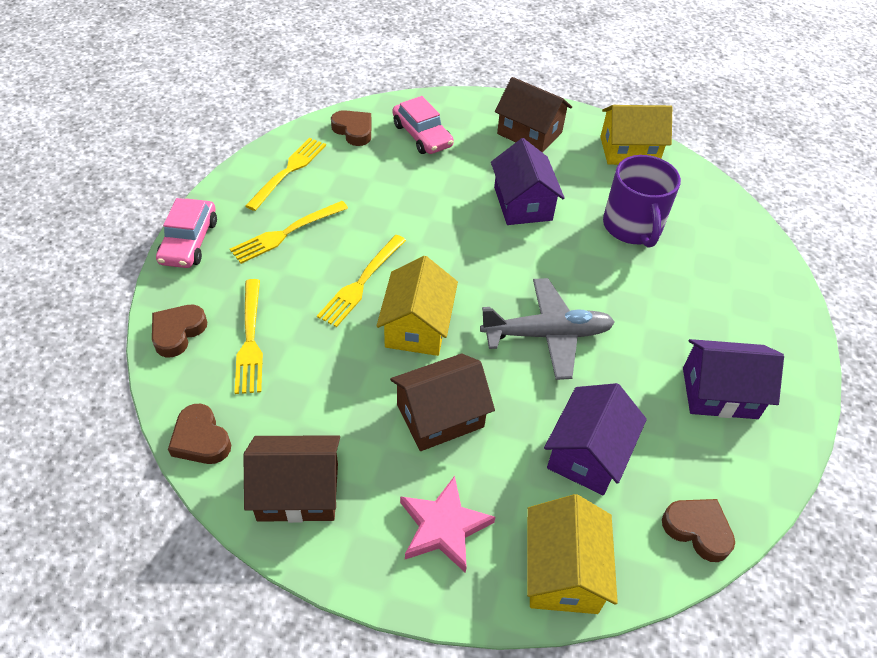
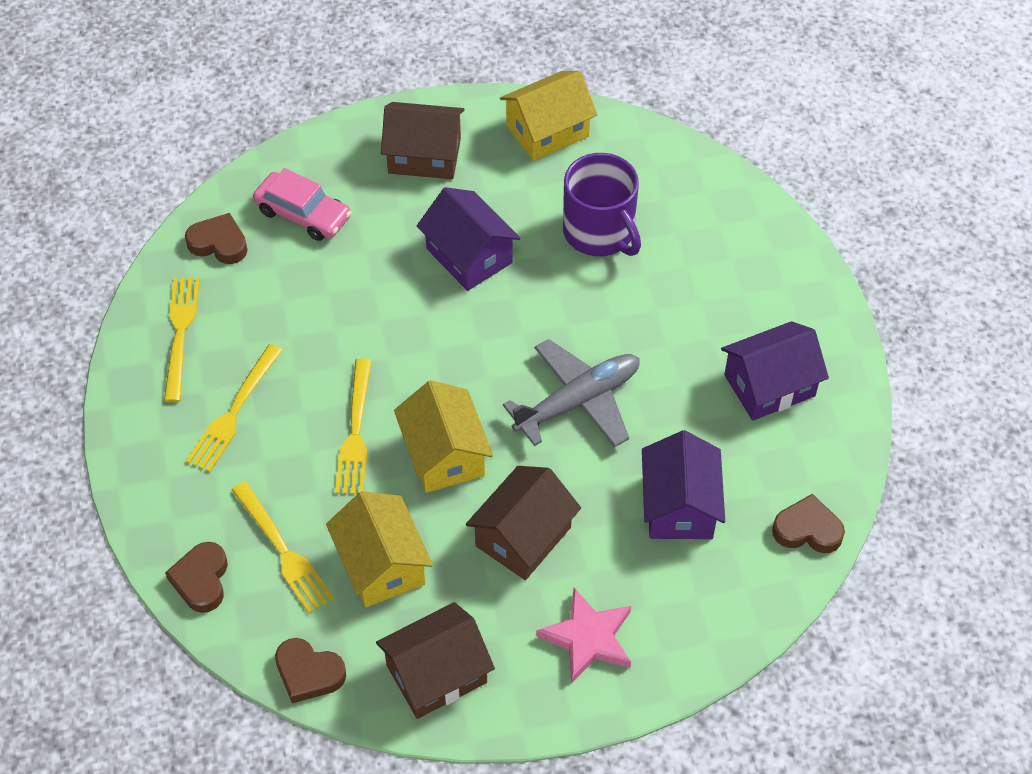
camera: 25 degrees left, 5 degrees up
pink car [156,198,217,268] -> none
yellow house [527,494,618,614] -> yellow house moved to [326,491,433,607]

